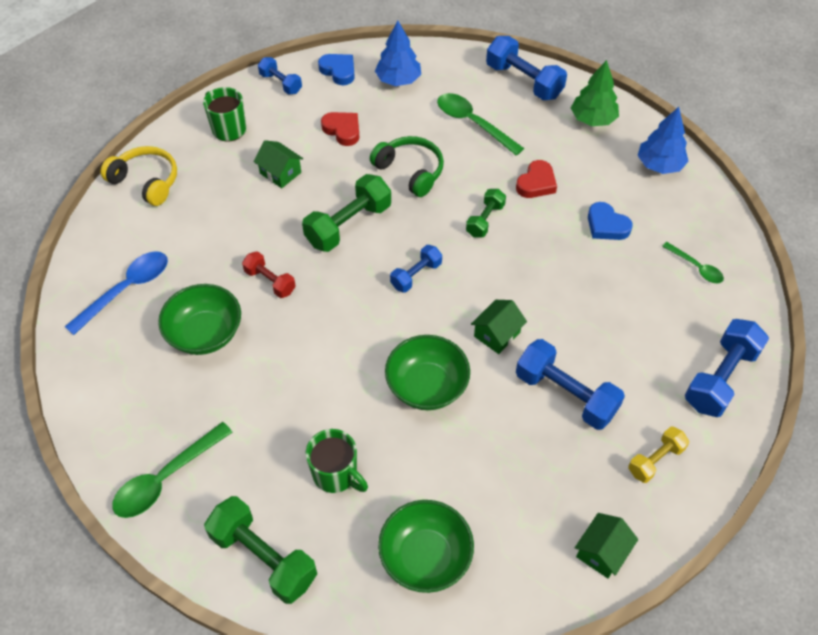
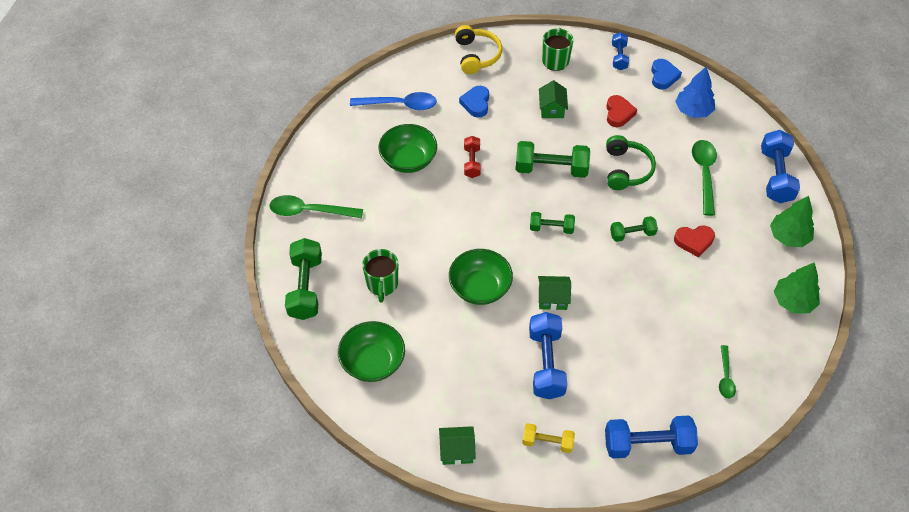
camera: 50 degrees right, 0 degrees up
blue dumbbell [390,245,442,293] -> green dumbbell [530,212,575,234]
blue heart [588,202,633,240] -> blue heart moved to [459,86,489,118]
blue tree [637,107,689,174] -> green tree [774,262,820,314]

